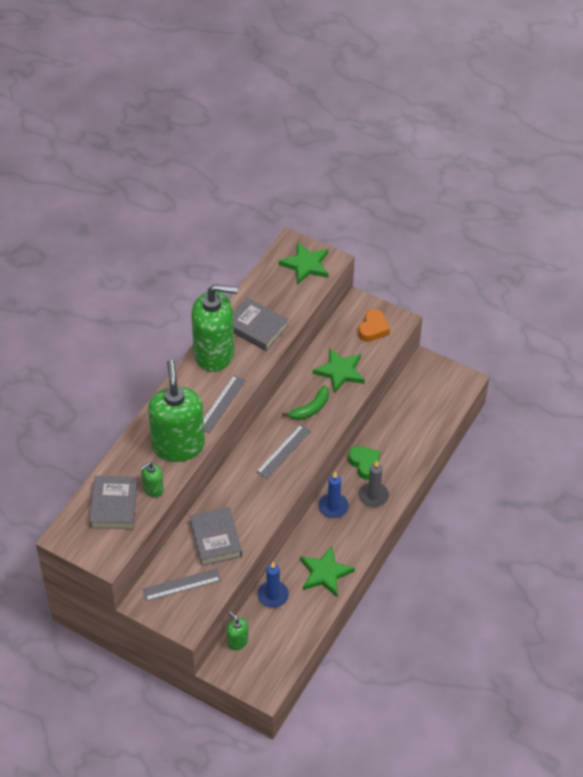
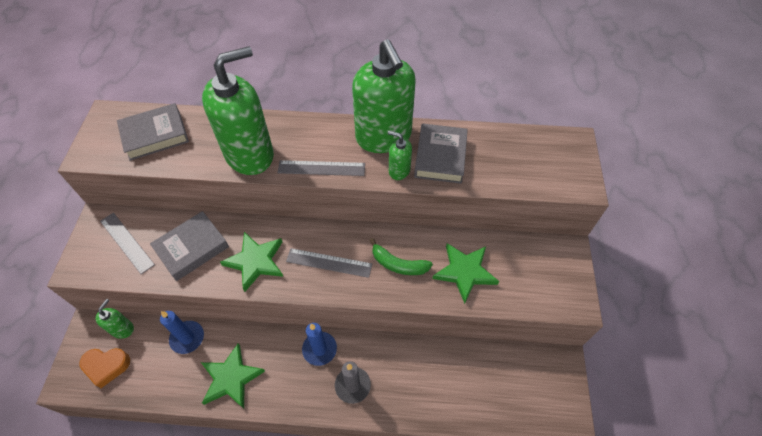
camera: 65 degrees right, 5 degrees up
green soap dispenser [140,462,164,497] -> green soap dispenser moved to [388,131,412,180]
green star [279,242,329,285] -> green star moved to [220,232,283,292]
green heart [348,446,380,480] -> none
orange heart [358,309,390,342] -> orange heart moved to [79,348,130,388]

